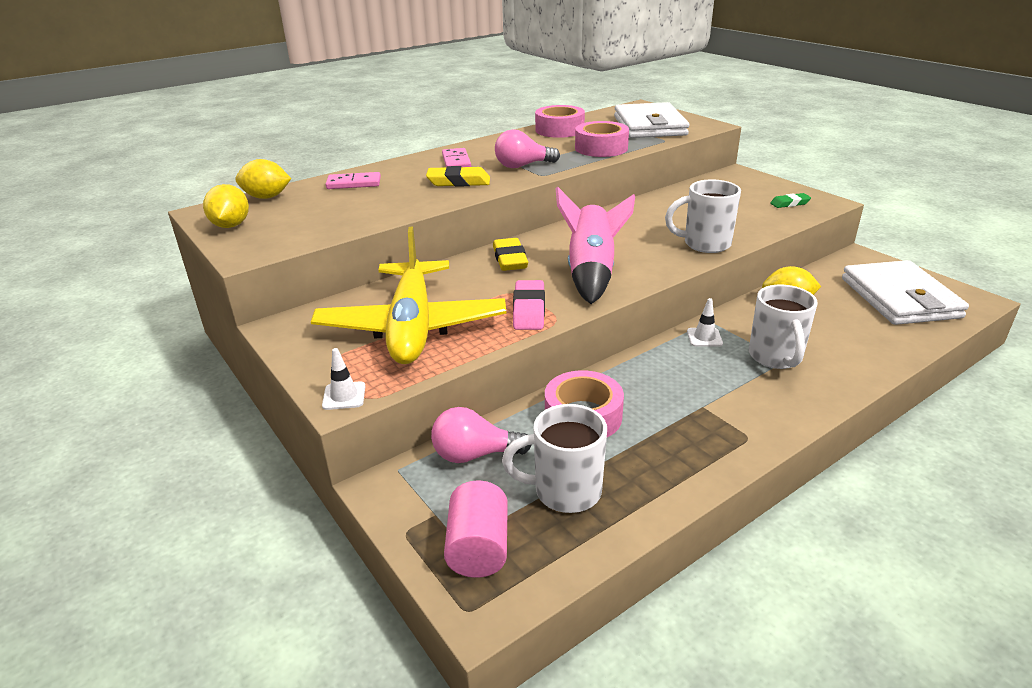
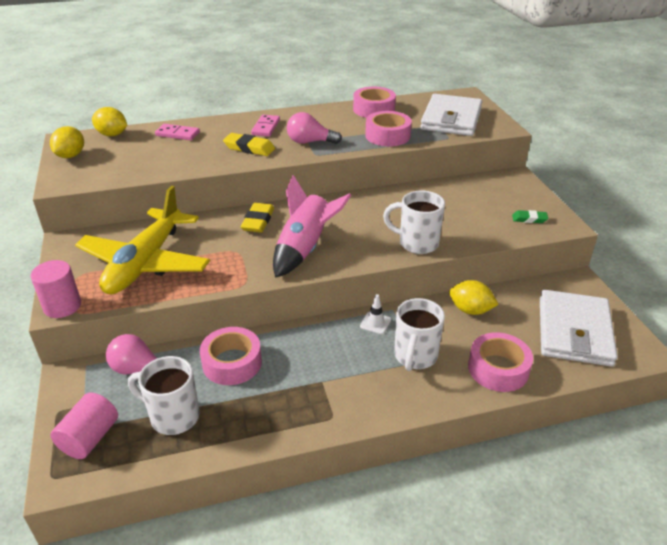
camera: 20 degrees right, 5 degrees up
white traffic cone [322,348,365,410] -> pink cylinder [31,260,81,318]
pink eraser [513,280,545,330] -> none
none -> pink tape [468,332,533,392]

